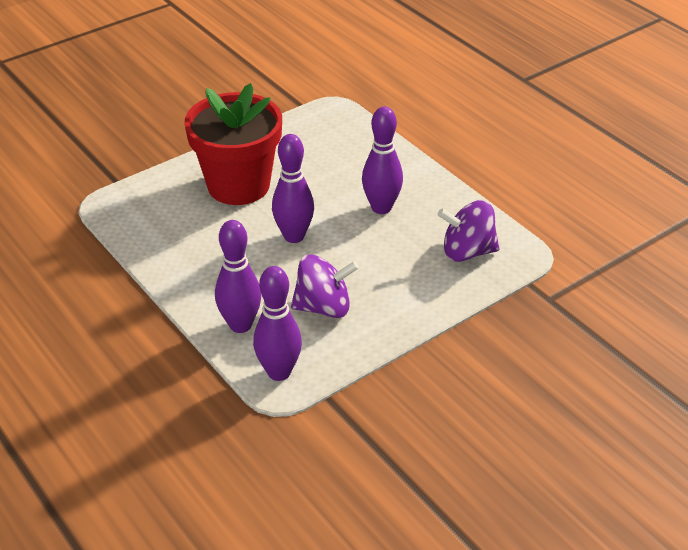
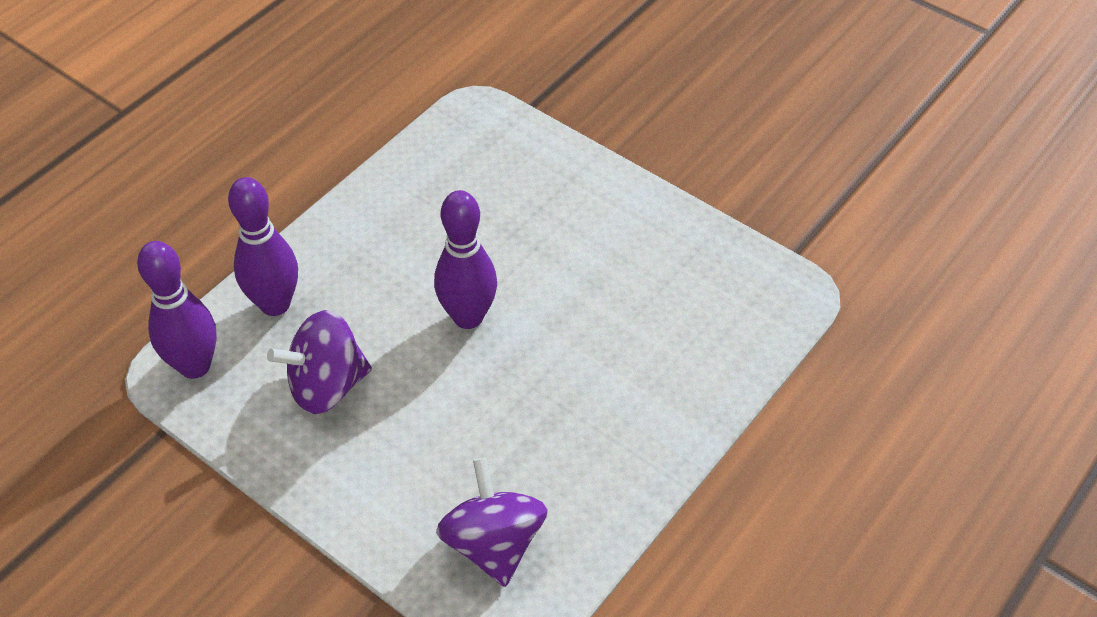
camera: 75 degrees right, 10 degrees up
red flower pot [184,83,282,205] -> none
purple spinning top [291,254,359,318] -> purple spinning top turned 90 degrees clockwise [267,310,372,414]
purple bowling pin [362,106,403,214] -> none

